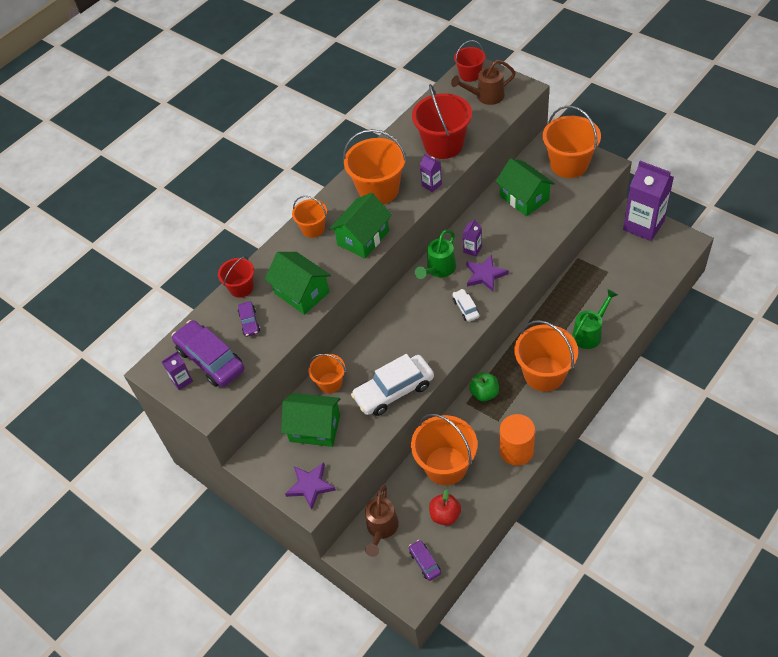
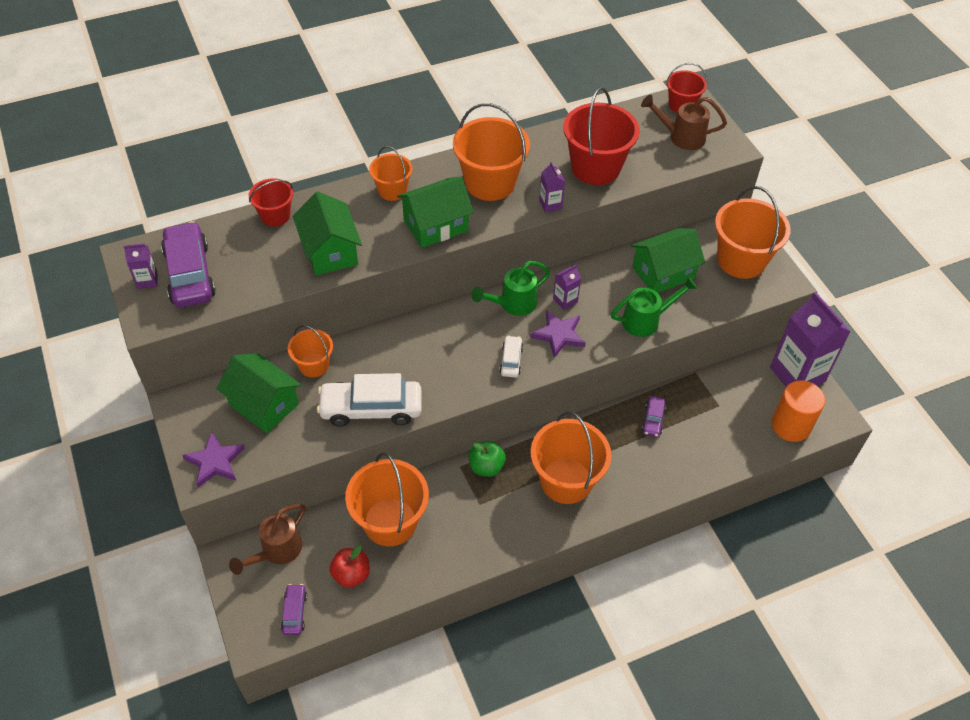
camera: 20 degrees right, 0 degrees up
purple car [238,301,260,337] -> purple car moved to [642,396,666,437]
green house [495,158,555,216] -> green house turned 75 degrees clockwise [631,228,705,293]
orange cylinder [500,414,535,466] -> orange cylinder moved to [772,380,825,442]
green watering can [572,289,618,349] -> green watering can moved to [611,276,698,337]

